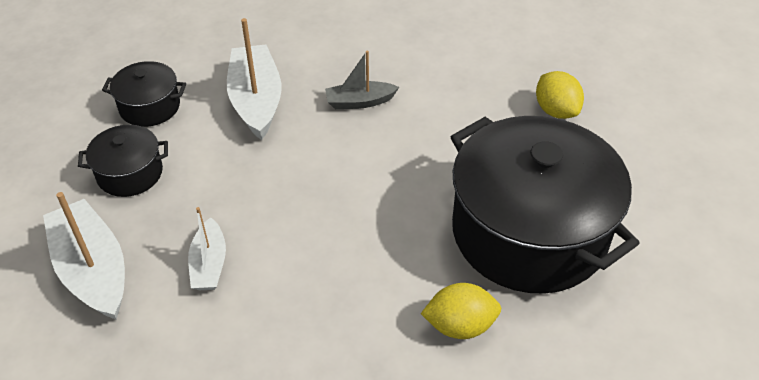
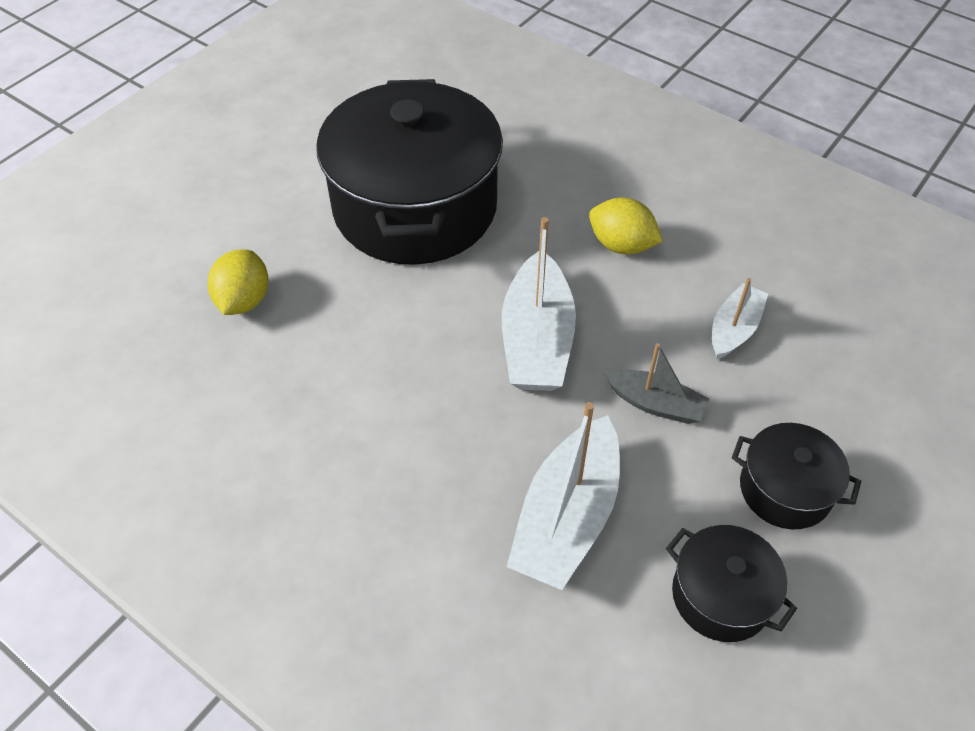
camera: 145 degrees left, 5 degrees up
white boat [43,192,125,320] -> white boat moved to [502,217,576,391]
grey boat [325,51,399,109] -> grey boat moved to [604,343,710,424]
yellow lemon [421,283,501,339] -> yellow lemon moved to [589,198,663,254]

